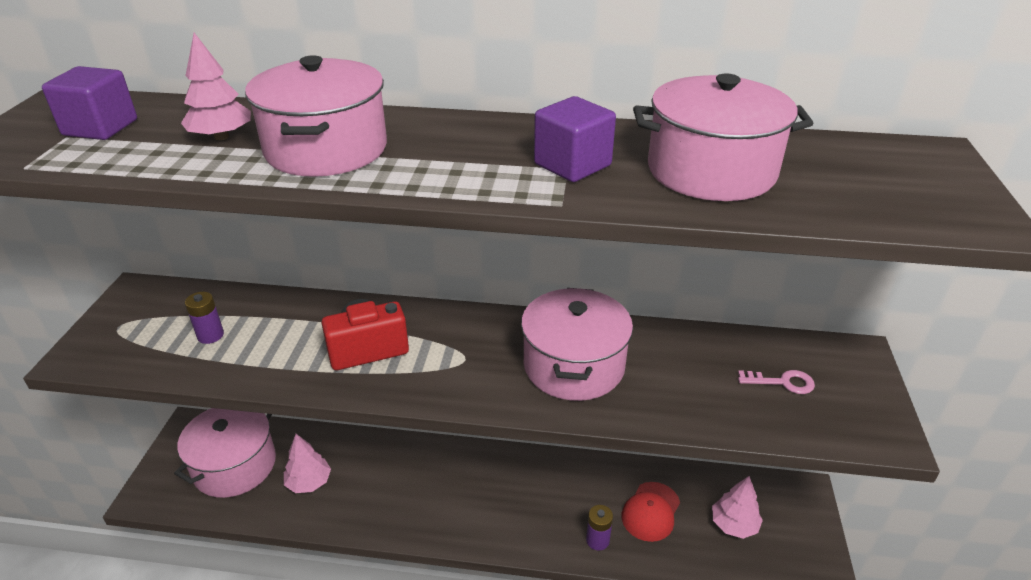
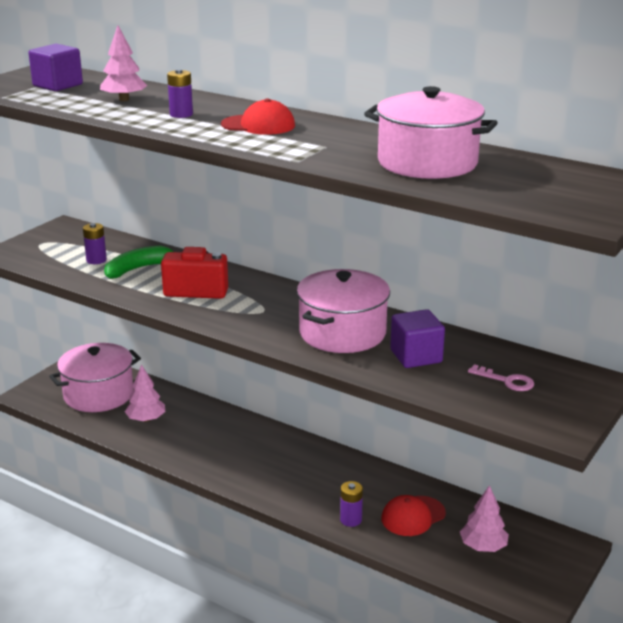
camera: 25 degrees right, 10 degrees down
pink pot [245,55,387,177] -> purple battery [167,69,193,118]
purple cube [534,96,616,182] -> purple cube moved to [390,309,445,368]
none -> green banana [104,245,174,279]
none -> red cap [221,98,295,135]

